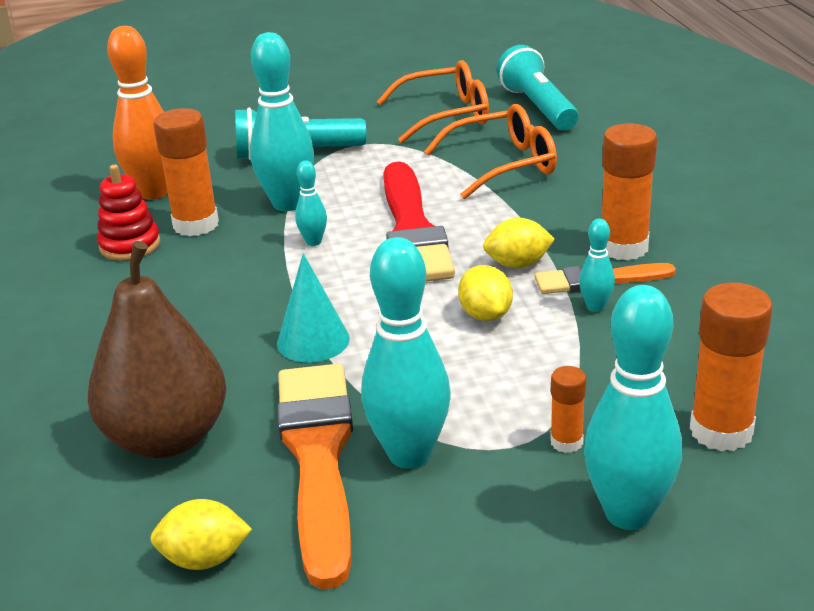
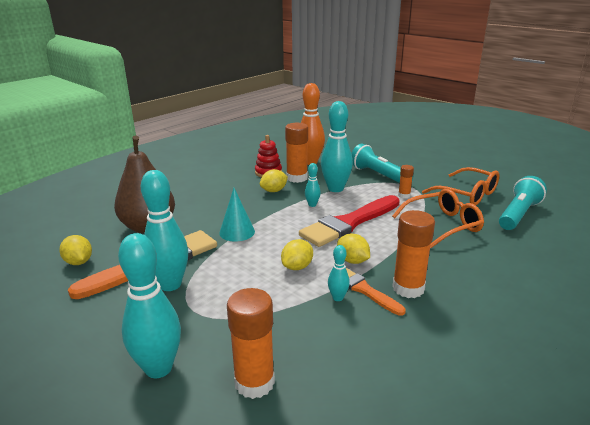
camera: 55 degrees right, 5 degrees down
orange glasses [424,104,557,199] -> orange glasses turned 60 degrees counterclockwise [392,189,484,248]
orange glue stick [550,366,586,453] -> orange glue stick moved to [398,165,414,198]
none -> yellow lemon [260,169,288,192]

